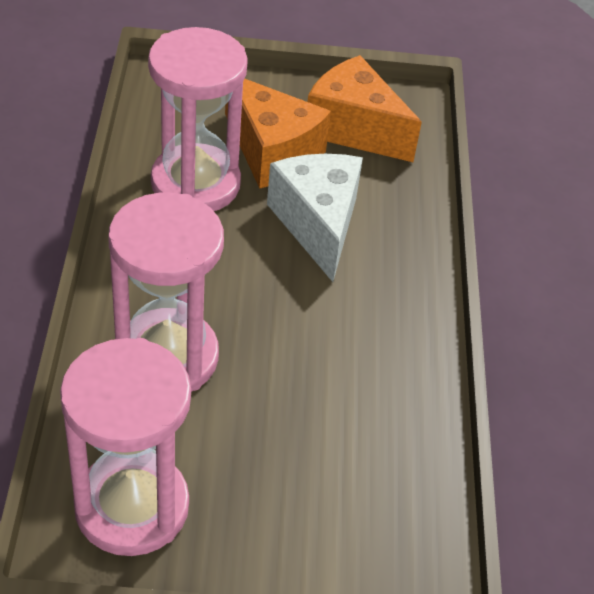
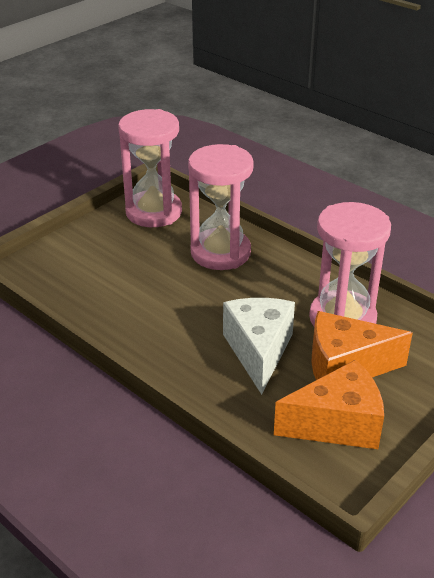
camera: 135 degrees right, 10 degrees down
white cheese [267,154,363,282] -> white cheese turned 120 degrees counterclockwise [223,298,295,395]

